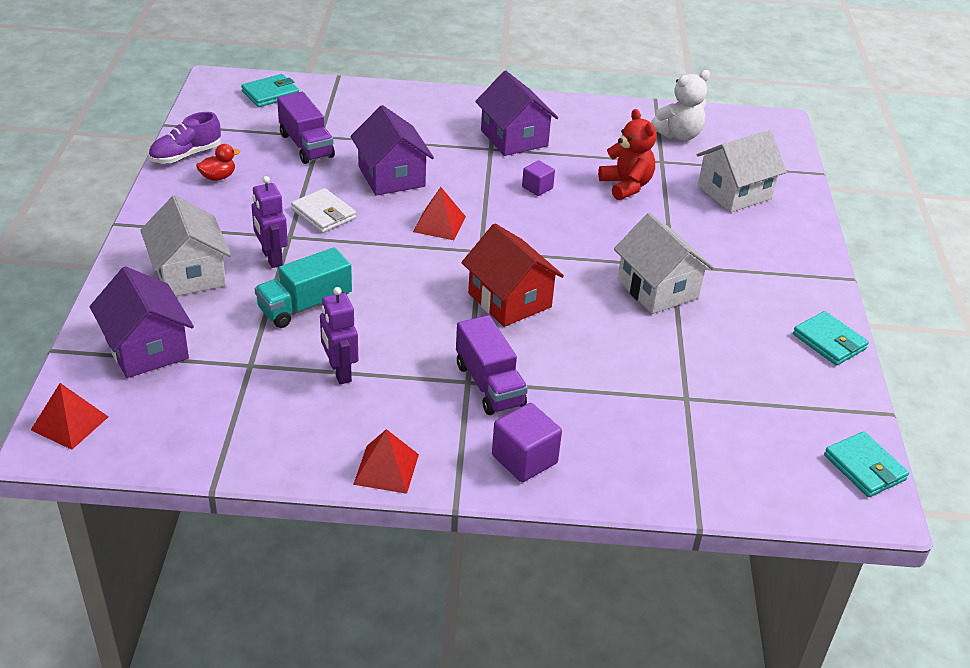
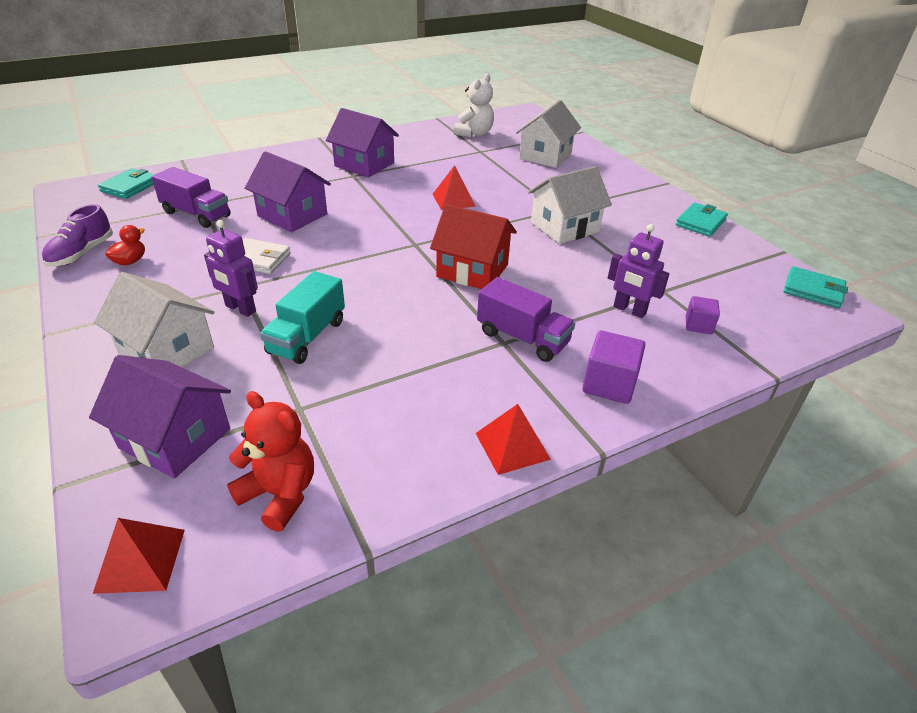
camera: 30 degrees left, 0 degrees up
purple robot [320,287,358,384] -> purple robot moved to [608,224,670,318]
red pyramid [413,187,466,240] -> red pyramid moved to [433,165,476,210]
purple cube [522,160,555,196] -> purple cube moved to [686,296,720,334]
red teddy bear [598,109,656,200] -> red teddy bear moved to [227,391,314,532]
white house [614,213,714,314] -> white house turned 60 degrees counterclockwise [528,166,612,244]
turquoise wallet [793,311,869,366] -> turquoise wallet turned 75 degrees counterclockwise [675,203,728,237]

